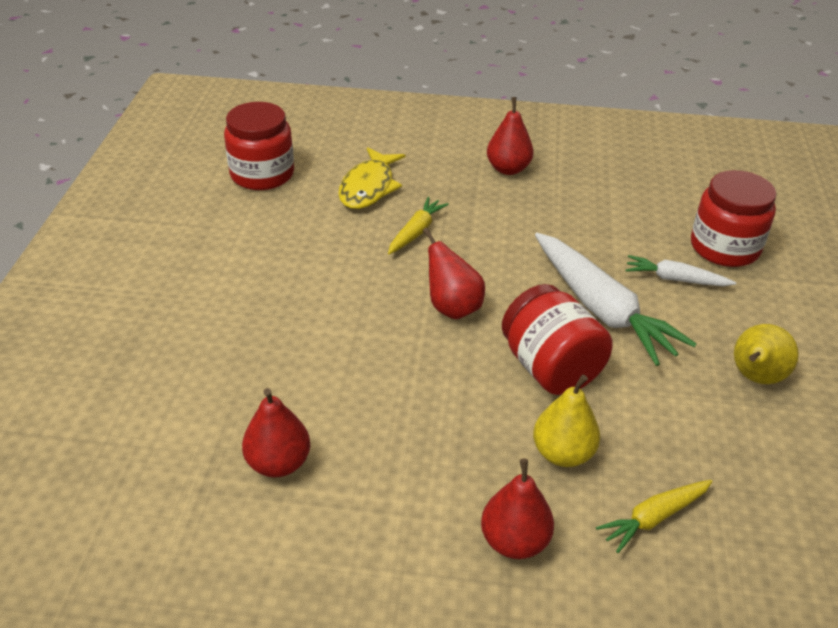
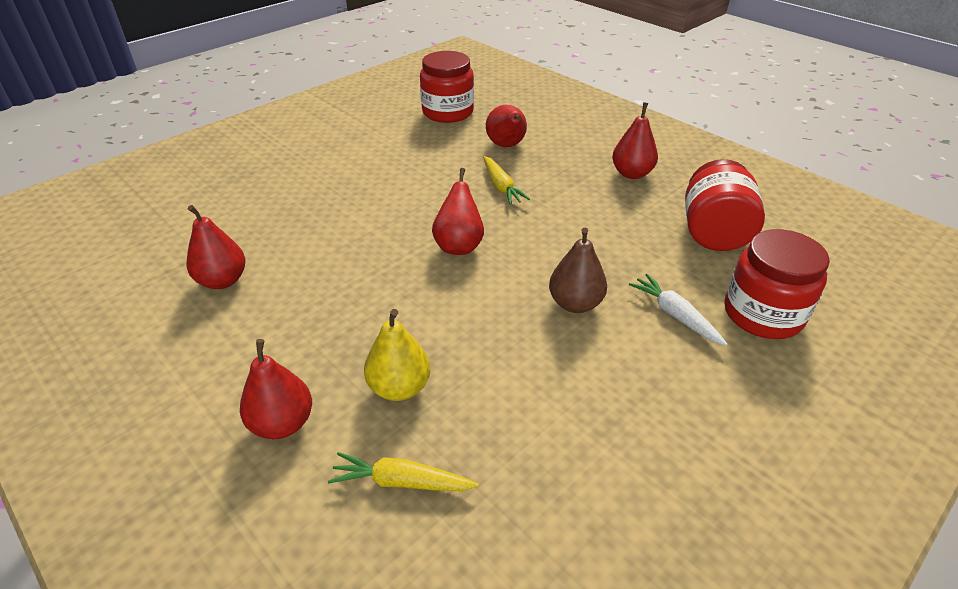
camera: 40 degrees right, 0 degrees up
yellow fish [338,147,405,209] -> red pear [486,105,527,147]
yellow carrot [388,197,449,254] -> yellow carrot turned 90 degrees clockwise [483,156,530,205]
red jar [502,284,613,395] -> red jar moved to [685,159,765,251]
white carrot [535,233,697,366] -> brown pear [549,228,607,313]
yellow pear [734,324,799,384] -> none

